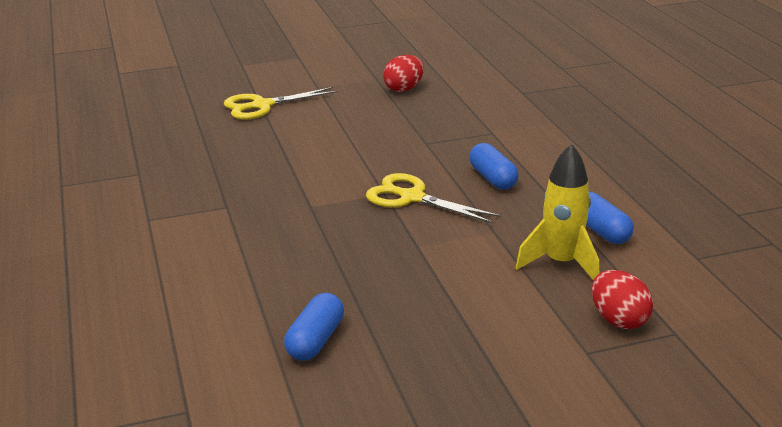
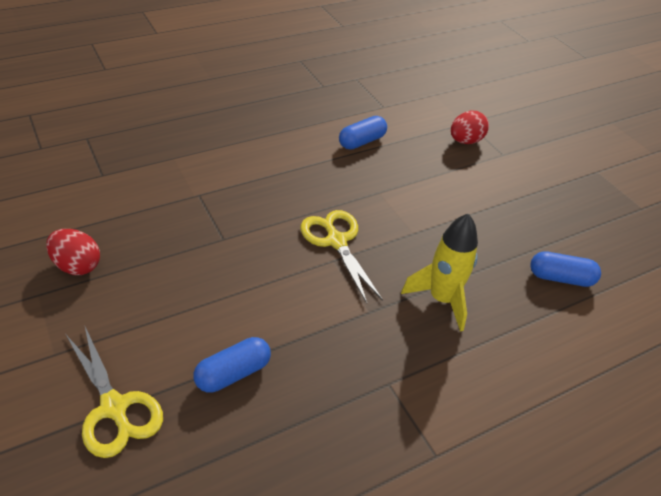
camera: 105 degrees left, 15 degrees up
yellow scissors [366,173,501,224] -> yellow scissors turned 135 degrees clockwise [300,210,383,303]
blue capsule [469,143,519,190] -> blue capsule moved to [193,337,271,393]
yellow rocket [515,144,599,280] -> yellow rocket moved to [401,213,478,332]

